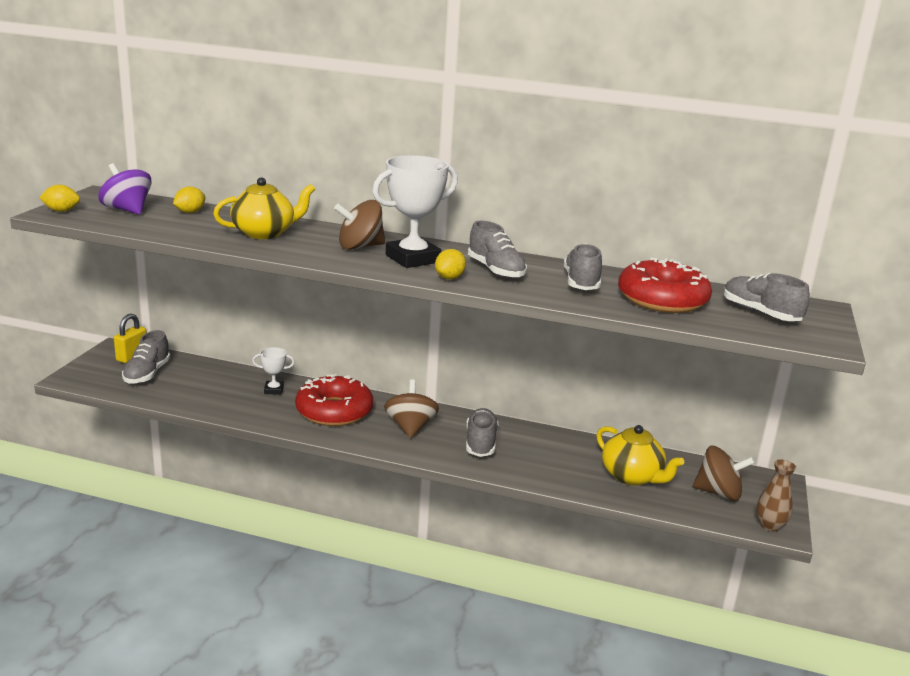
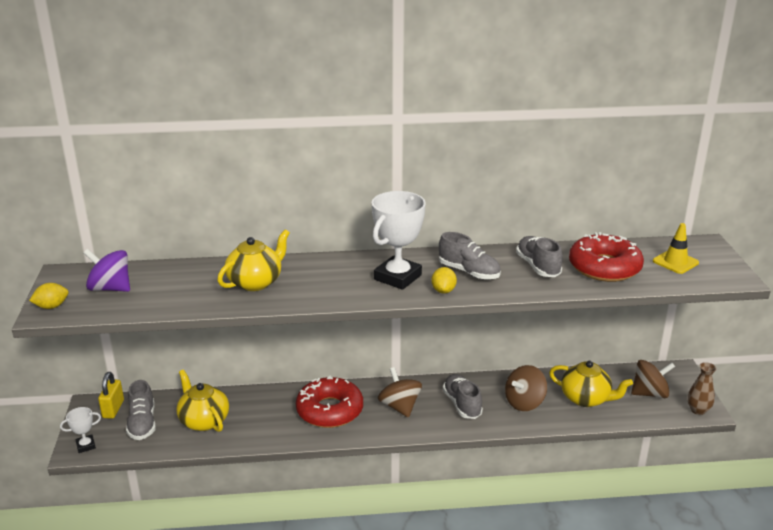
camera: 20 degrees left, 5 degrees up
yellow lemon [173,186,205,213] -> none
white trophy [252,347,295,395] -> white trophy moved to [60,407,101,453]
brown spinning top [334,200,385,250] -> brown spinning top moved to [505,365,547,411]
grey shoe [724,273,810,321] -> yellow traffic cone [653,223,699,274]
none -> yellow teapot [176,370,229,432]

